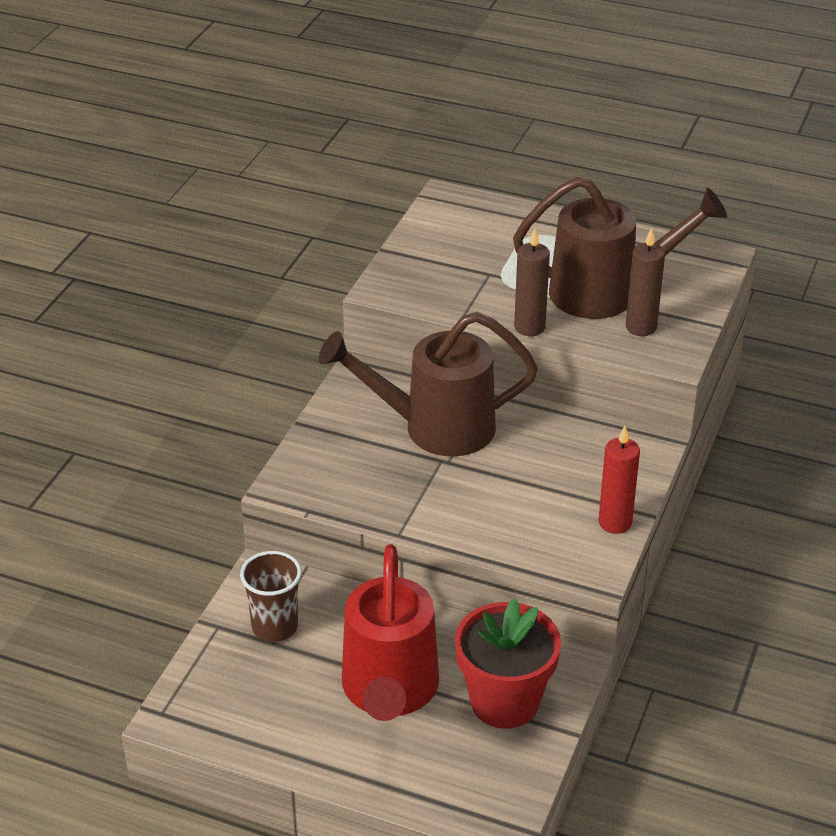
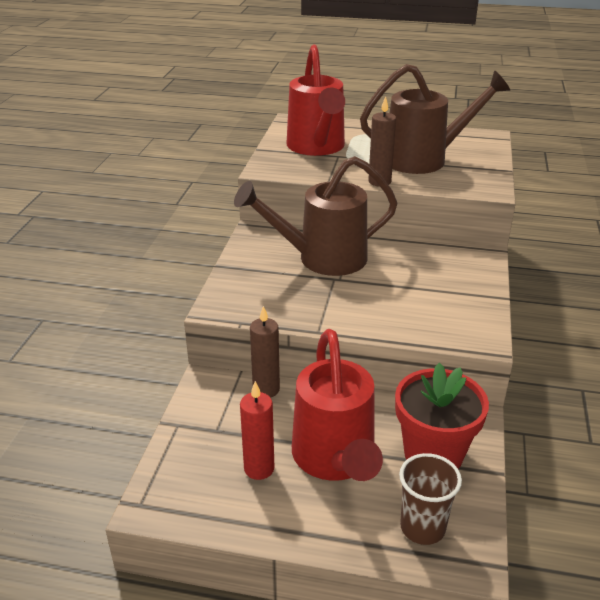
camera: 10 degrees left, 5 degrees down
brown cup [240,551,302,642] -> brown cup moved to [399,453,462,545]
red candle [599,426,640,534] -> red candle moved to [240,381,274,480]
brown candle [626,228,665,336] -> brown candle moved to [250,306,280,398]
none -> red watering can [287,45,345,156]

